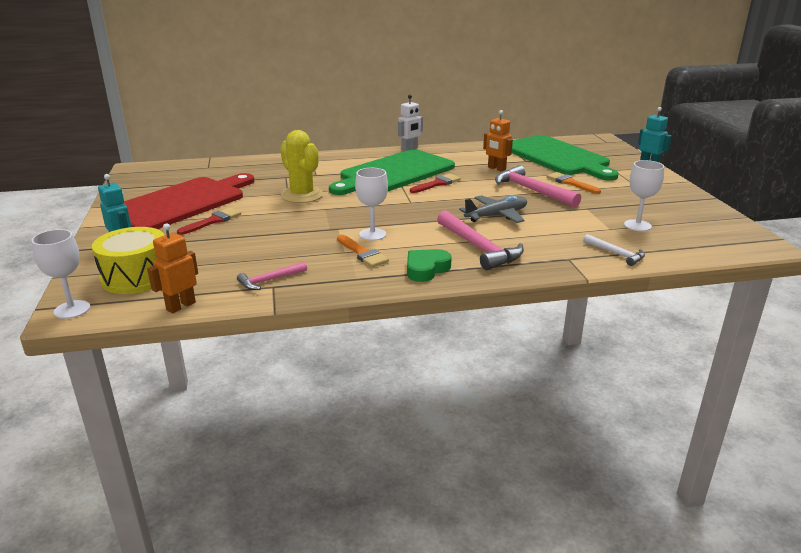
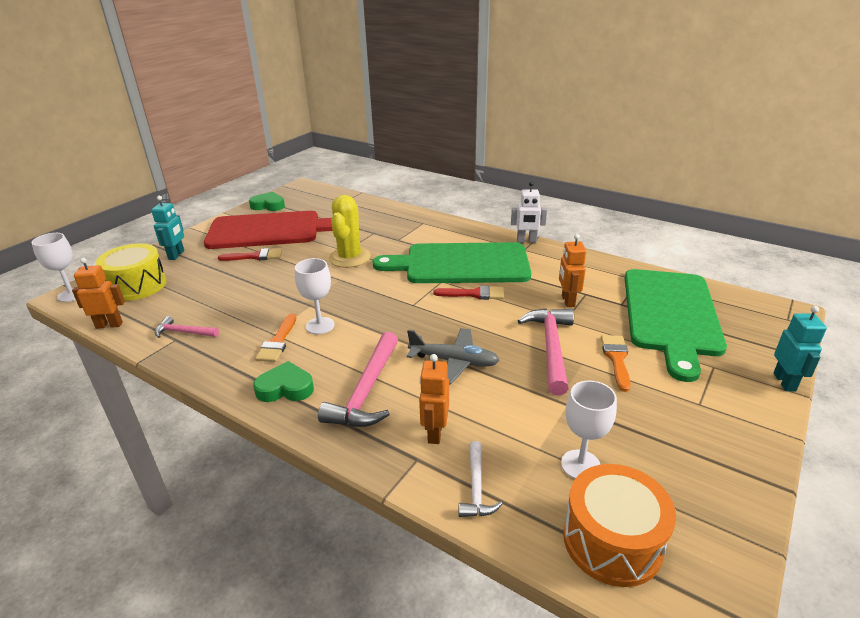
camera: 45 degrees right, 5 degrees up
none -> green heart [249,192,285,211]
none -> orange robot [419,354,449,444]
none -> orange drum [563,464,676,587]

